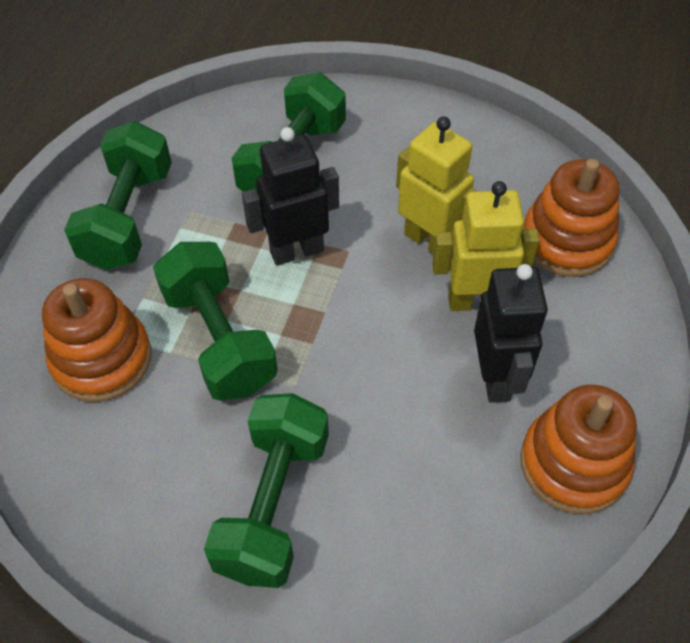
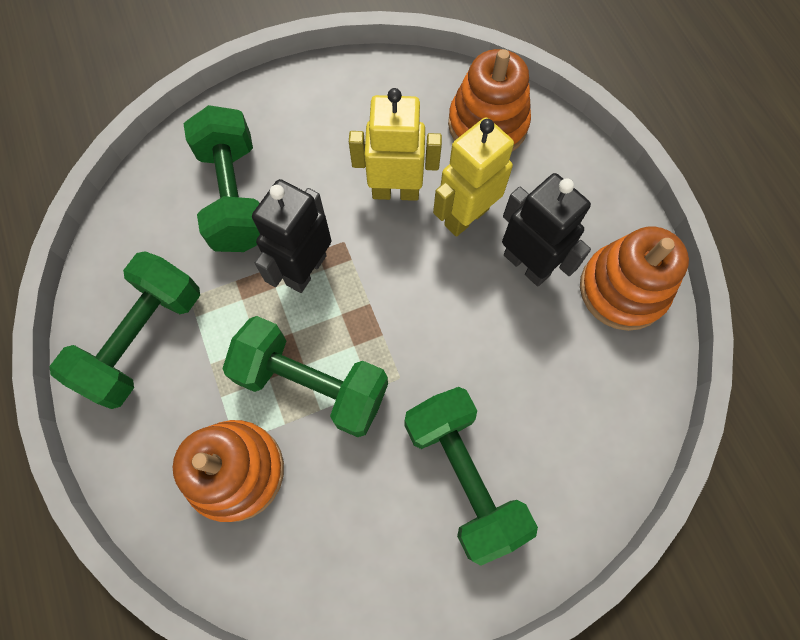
camera: 40 degrees left, 15 degrees up
green dumbbell [64,121,172,270] -> green dumbbell turned 60 degrees clockwise [49,251,200,409]

